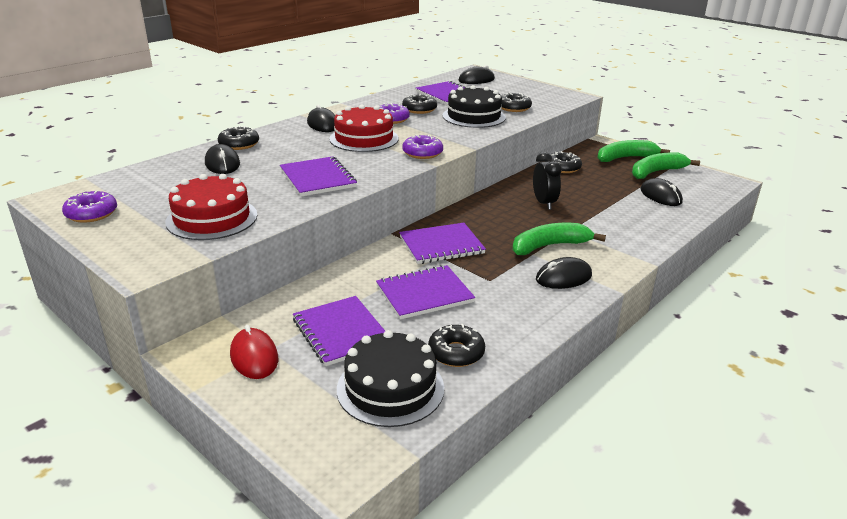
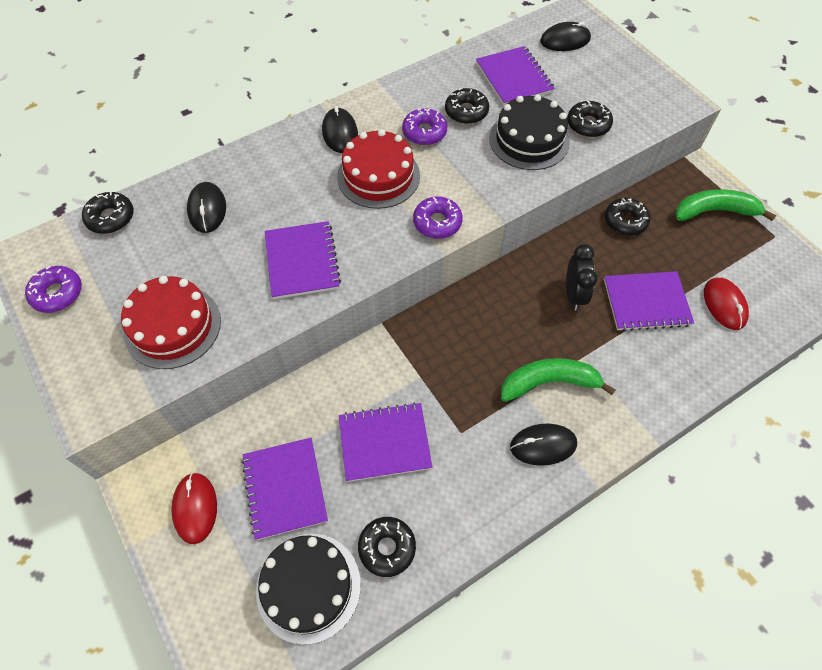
camera: 15 degrees right, 30 degrees up
black donut [218,126,259,150] -> black donut moved to [82,192,134,234]
purple notebook [399,223,486,264] -> purple notebook moved to [604,271,694,331]
green banana [632,152,700,179] -> none
black mouse [641,178,683,206] -> red mouse [704,278,749,330]

